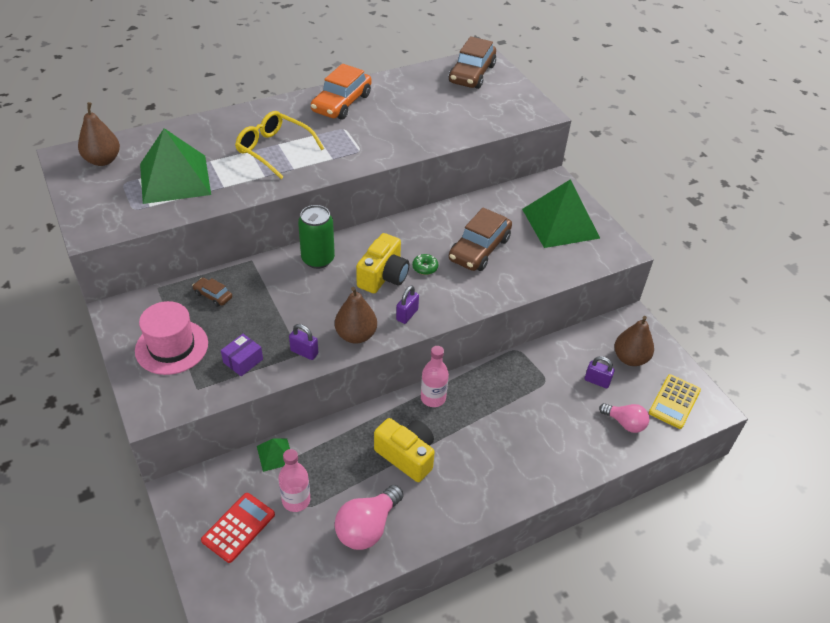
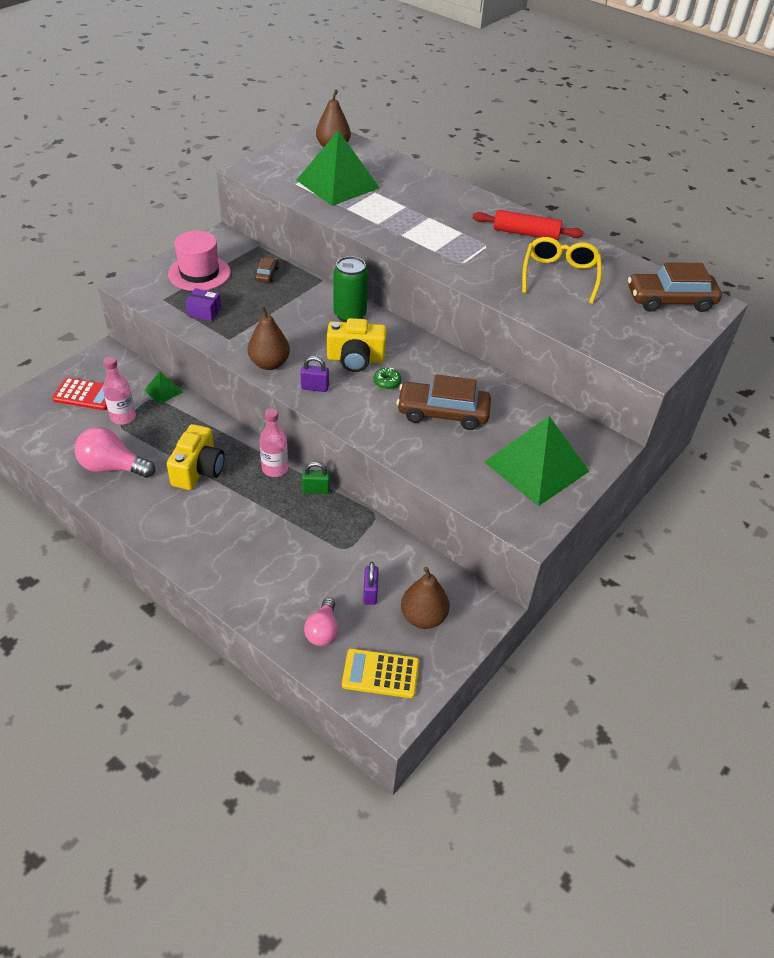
camera: 65 degrees right, 0 degrees up
yellow glasses [235,111,324,179] -> yellow glasses moved to [522,237,602,304]
purple padlock [289,324,318,360] -> none
orange car [311,64,372,120] -> red rolling pin [473,210,584,240]
none -> green padlock [302,462,330,494]

